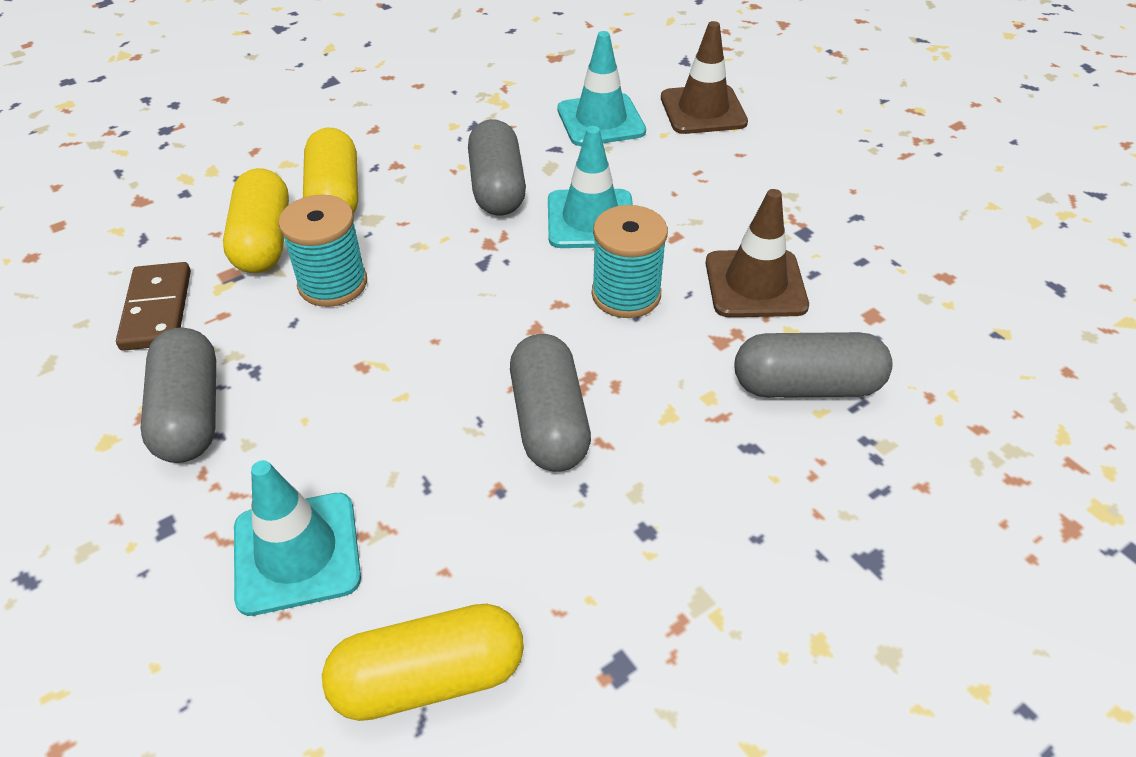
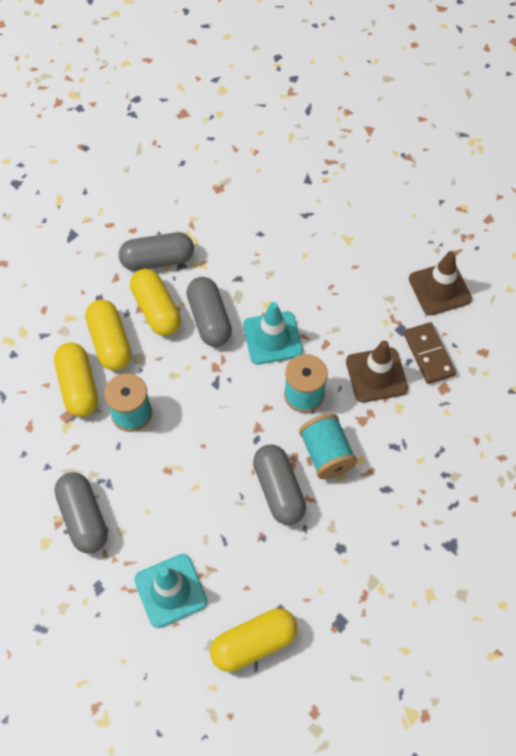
camera: 10 degrees left, 15 degrees up
brown domino [116,262,191,351] -> brown domino moved to [404,322,456,384]
turquoise traffic cone [557,31,646,146] -> none
brown traffic cone [661,21,748,134] -> brown traffic cone moved to [409,251,472,315]
grey capsule [735,332,893,398] -> grey capsule moved to [119,232,194,271]
none -> yellow capsule [130,269,181,336]
none -> turquoise spool [299,413,357,479]

